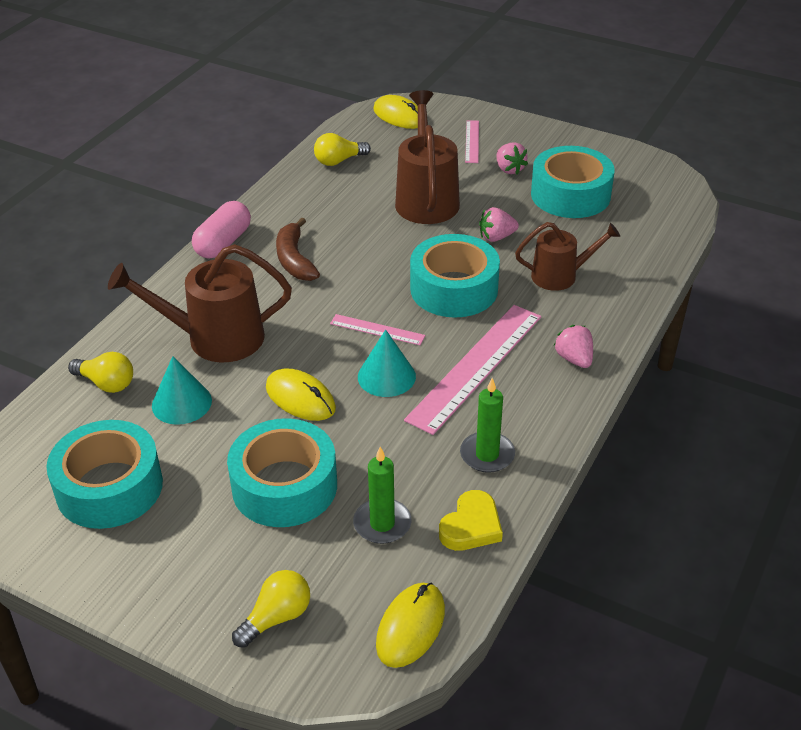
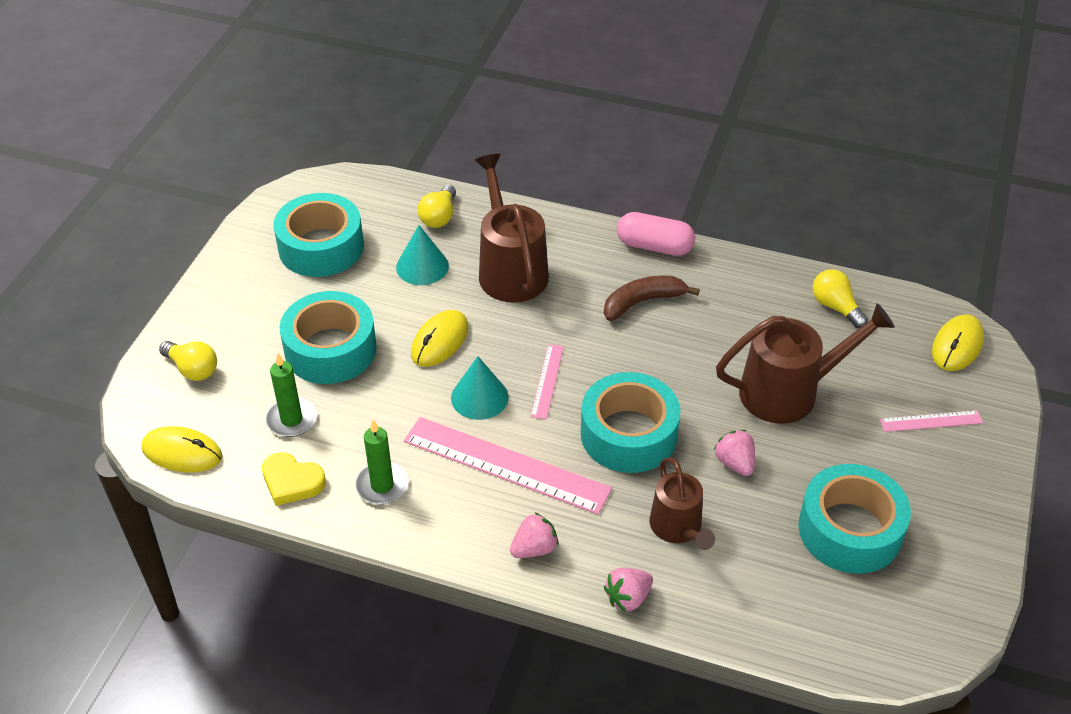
camera: 80 degrees right, 5 degrees up
pink strawberry [497,142,528,174] -> pink strawberry moved to [604,568,653,613]

